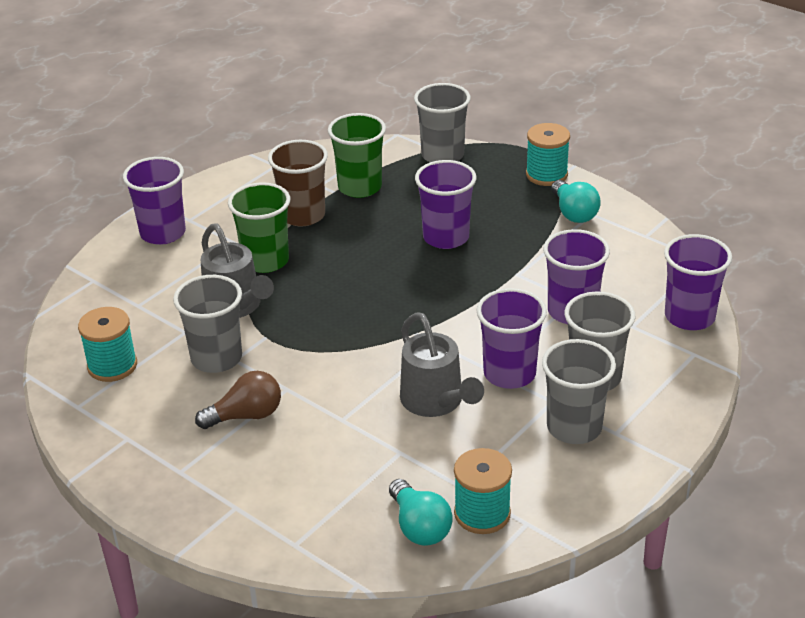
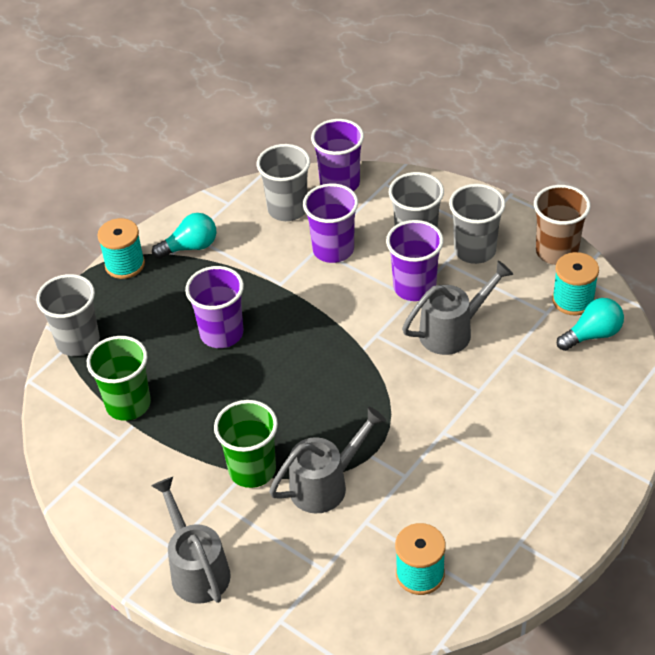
camera: 90 degrees left, 10 degrees up
purple cup [123,157,186,245] -> grey watering can [151,477,231,604]
grey cup [173,275,242,373] -> grey cup moved to [257,144,310,221]
brown light bulb [195,371,281,429] -> none
brown cup [268,140,328,227] -> brown cup moved to [534,185,591,265]

